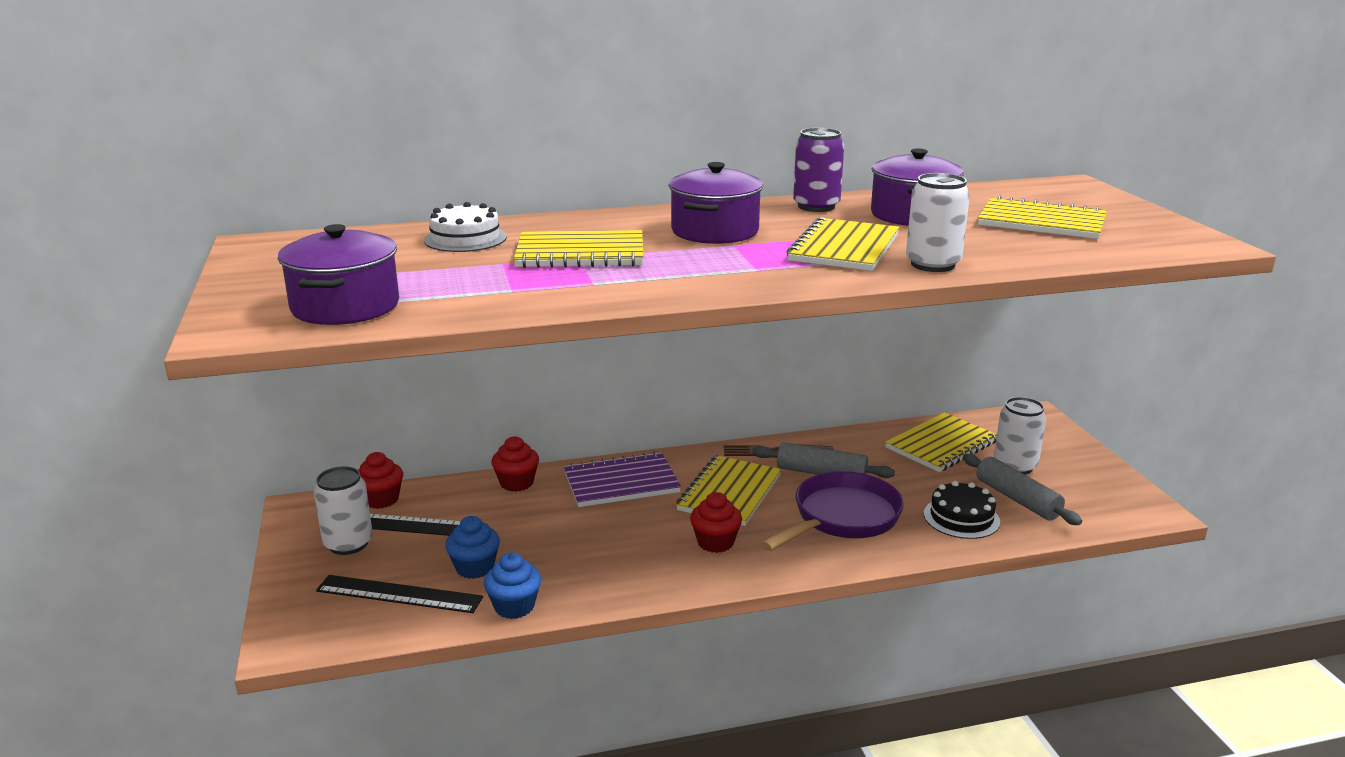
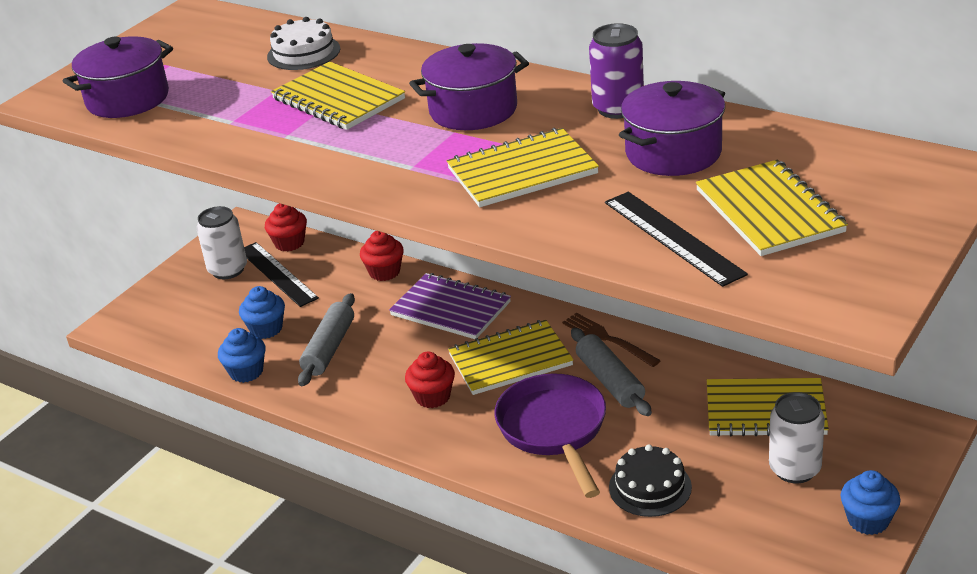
camera: 50 degrees right, 10 degrees up
black ruler [316,575,483,613] -> black ruler moved to [605,192,748,287]
purple pan [760,471,904,551] -> purple pan turned 105 degrees counterclockwise [495,373,606,498]
white can [906,173,970,272] -> none
grey rolling pin [963,454,1082,525] -> grey rolling pin moved to [298,293,355,386]
none -> blue cupcake [841,470,900,535]

